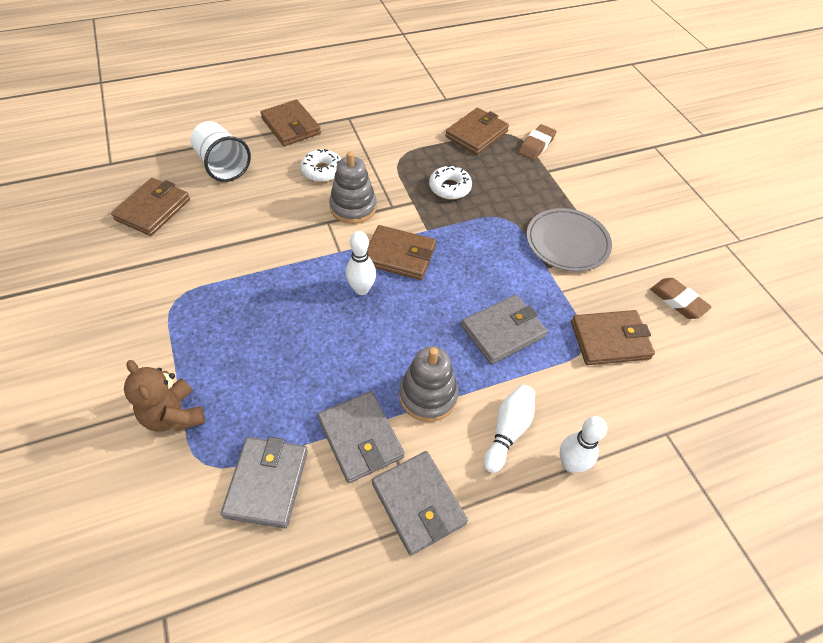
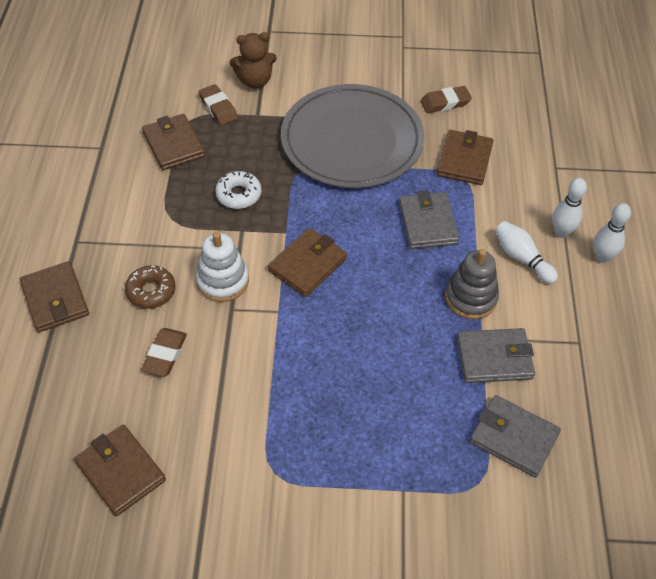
camera: 65 degrees left, 0 degrees up
brown teddy bear [124,360,205,432] -> brown teddy bear moved to [230,32,277,89]
white cup [190,121,251,182] -> none
brown wallet [260,100,321,146] -> brown wallet turned 75 degrees clockwise [20,261,89,332]
white donut [300,149,341,182] -> brown donut [125,265,175,309]
grey stacking toy [329,151,377,224] -> white stacking toy [196,232,249,302]
white bowling pin [346,231,376,295] -> white bowling pin moved to [594,203,631,263]
grey wallet [372,451,468,555] -> none
grey plate [527,208,612,272] -> grey plate [281,84,424,188], size x1.77
none -> brown eraser [142,328,187,377]

